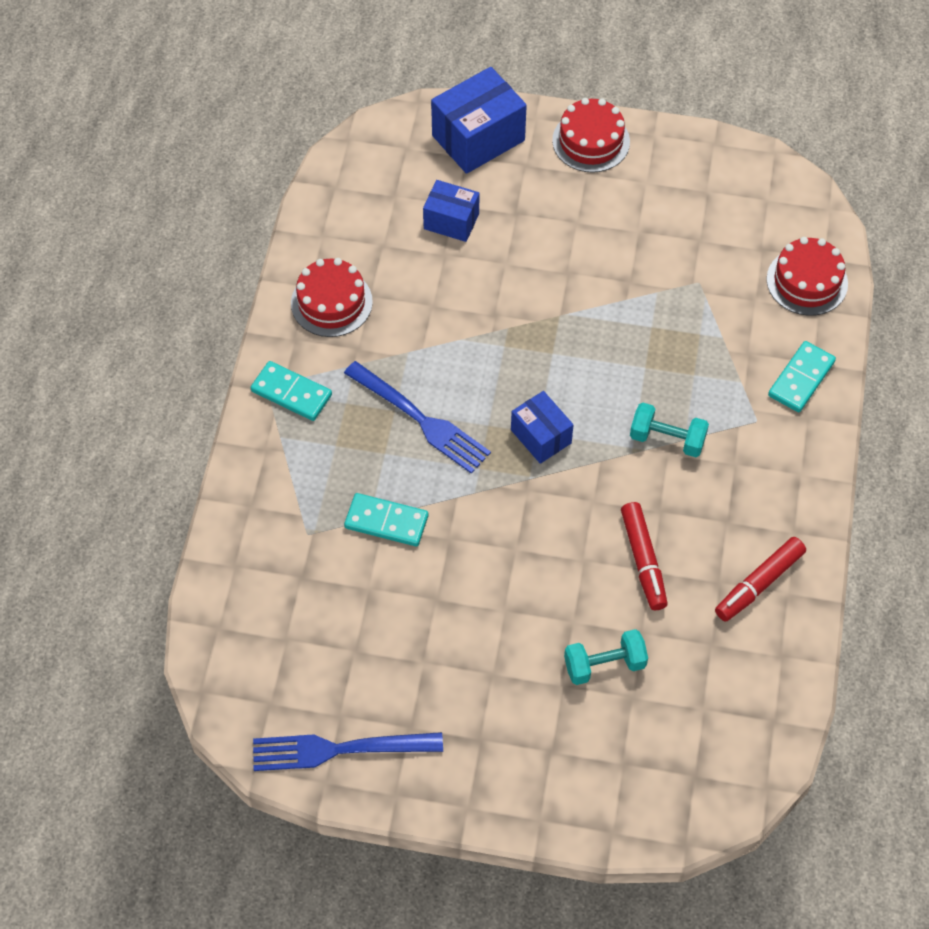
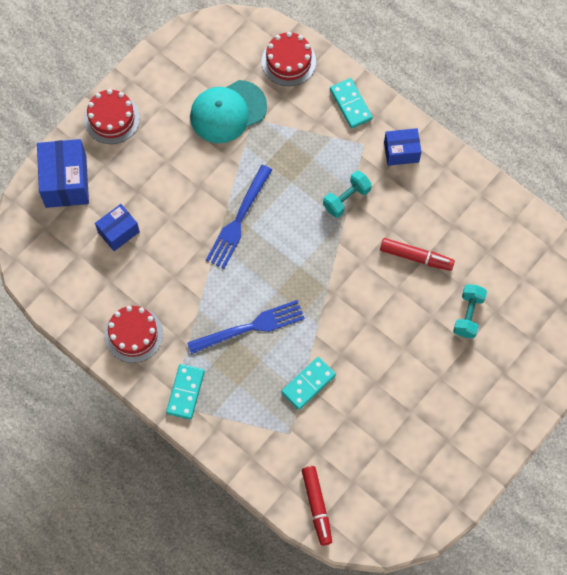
camera: 60 degrees left, 10 degrees up
turquoise domino [251,361,332,421] -> turquoise domino turned 45 degrees counterclockwise [166,364,205,420]
blue fork [253,732,443,771] -> blue fork moved to [206,165,272,269]
blue box [511,391,573,464] -> blue box moved to [384,128,421,166]
red marker [715,537,806,621] -> red marker moved to [302,466,332,546]
none -> turquoise cap [190,80,267,143]

